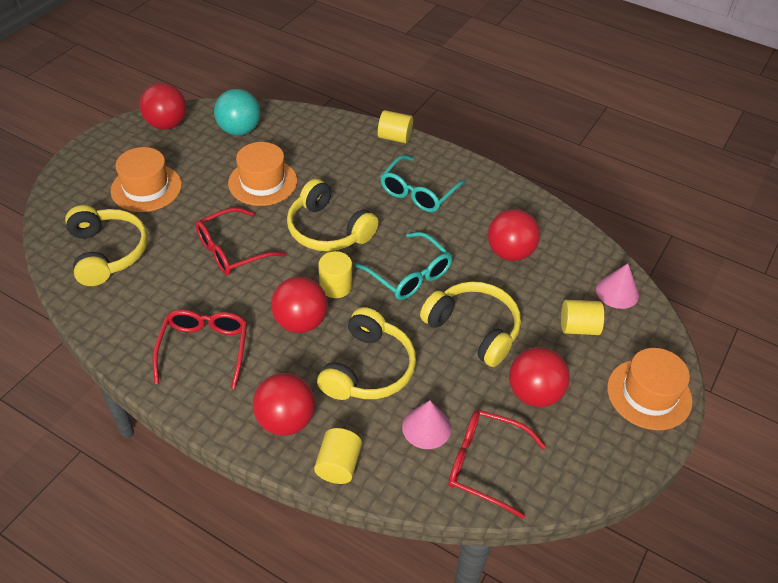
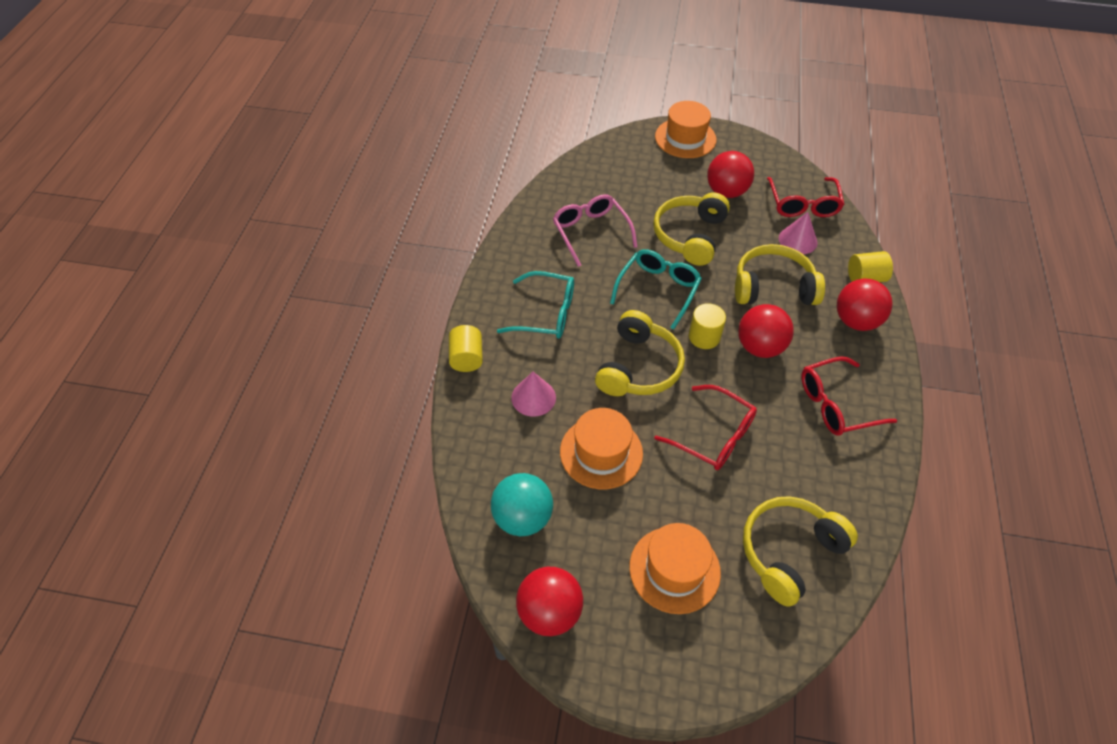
camera: 110 degrees left, 5 degrees up
red ball [488,209,540,261] -> pink glasses [553,194,637,267]
yellow cylinder [561,300,604,335] -> none
pink cone [596,263,639,309] -> pink cone moved to [511,372,556,417]

